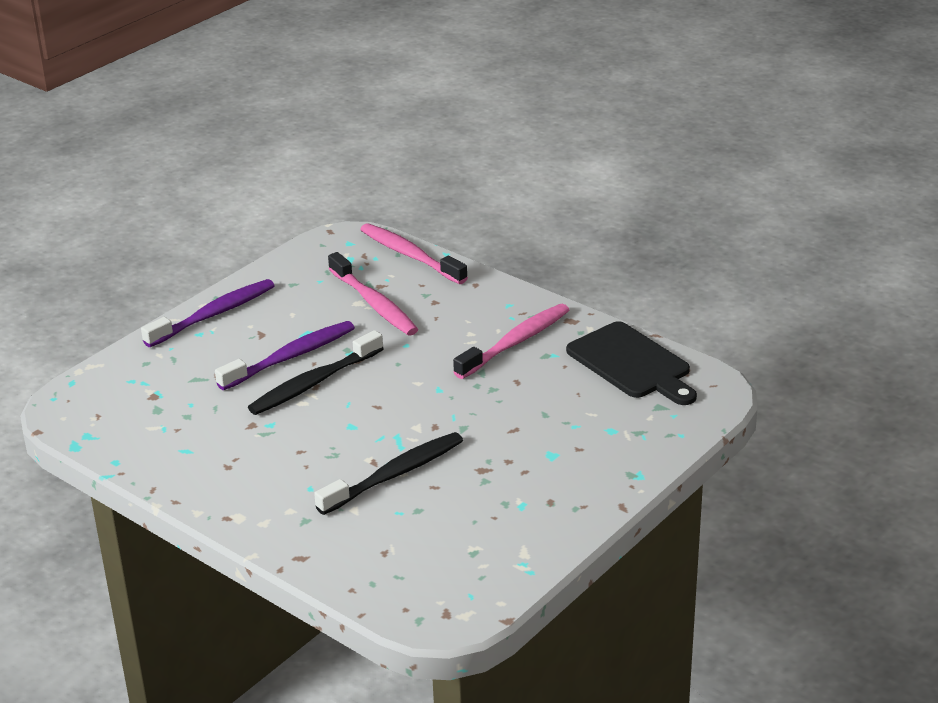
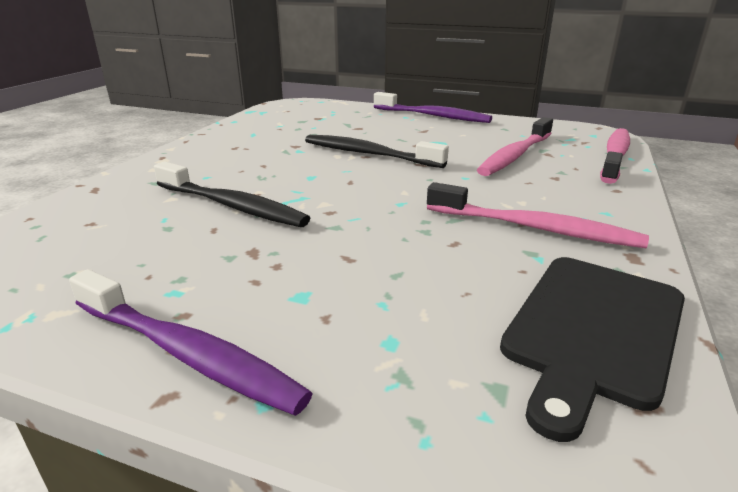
camera: 70 degrees right, 5 degrees down
purple toothbrush [215,321,355,390] -> purple toothbrush moved to [69,269,313,416]

